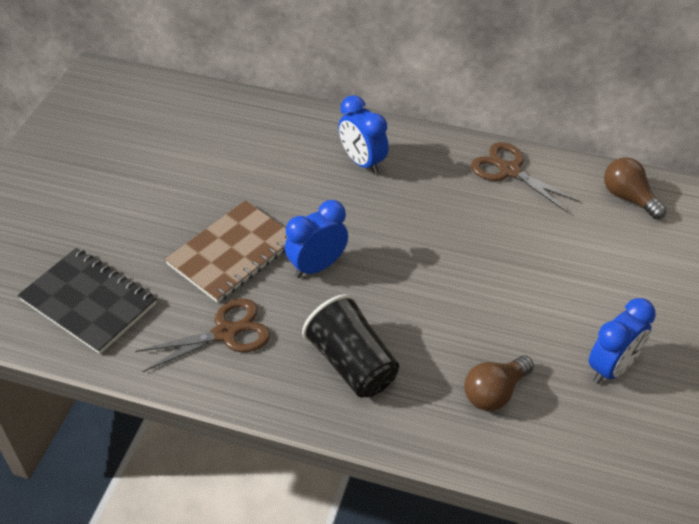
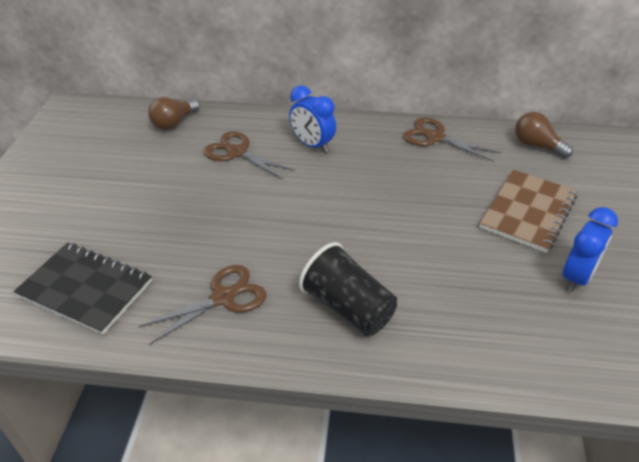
camera: 10 degrees left, 5 degrees down
brown notebook [165,200,287,303] -> brown notebook moved to [479,169,577,253]
blue clock [285,200,348,278] -> none
brown light bulb [464,355,534,411] -> brown light bulb moved to [148,97,199,130]
none -> brown scissors [203,131,295,179]

